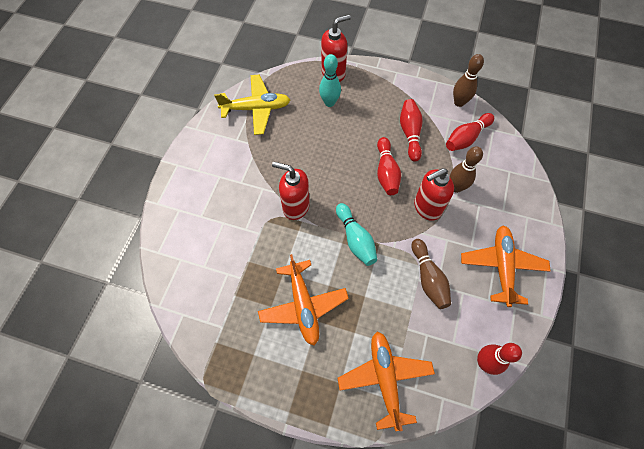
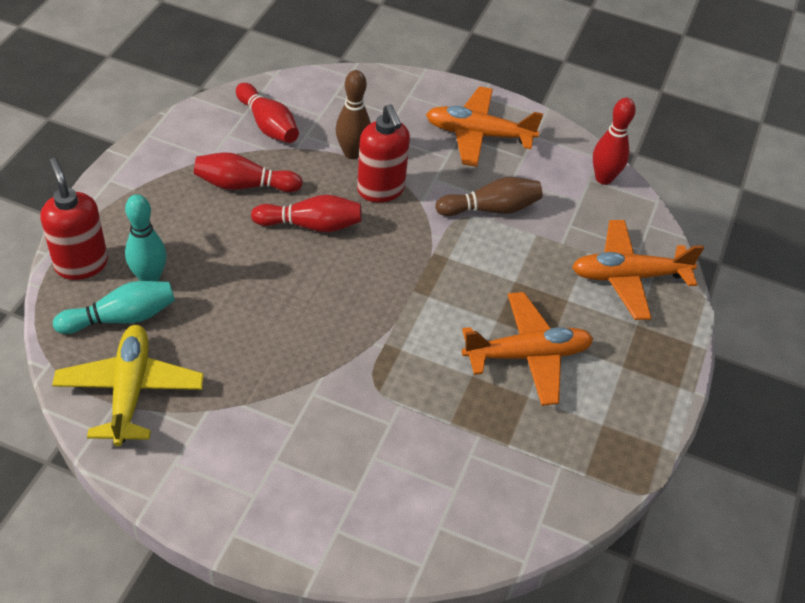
camera: 90 degrees left, 15 degrees down
red soap dispenser [272,162,310,220] -> none
turquoise bowling pin [336,203,377,266] -> turquoise bowling pin moved to [53,281,175,334]
brown bowling pin [453,54,484,107] -> none

